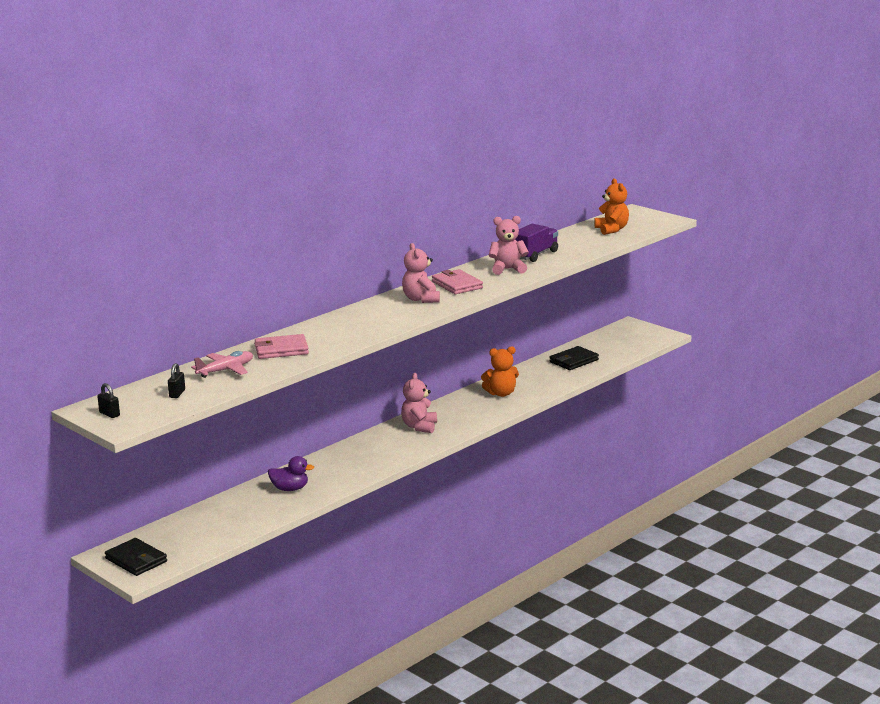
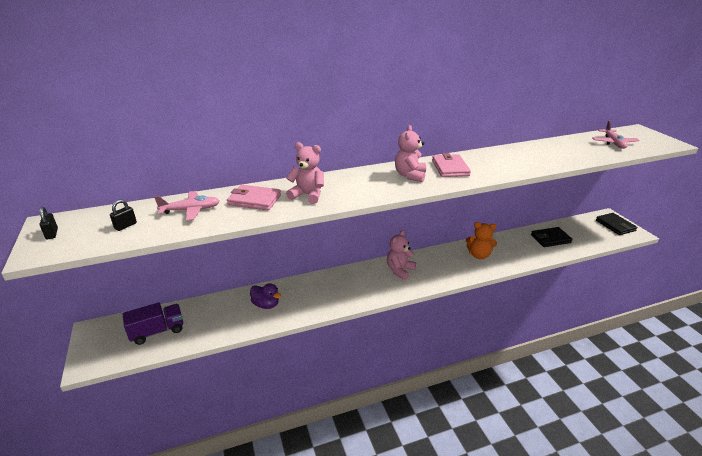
camera: 25 degrees right, 10 degrees up
black wallet [105,538,167,576] -> black wallet moved to [596,213,638,235]
pink teddy bear [488,216,529,275] -> pink teddy bear moved to [286,142,324,204]
purple truck [515,224,558,262] -> purple truck moved to [122,302,183,345]
orange teddy bear [594,178,629,235] -> pink plane [592,121,640,149]

